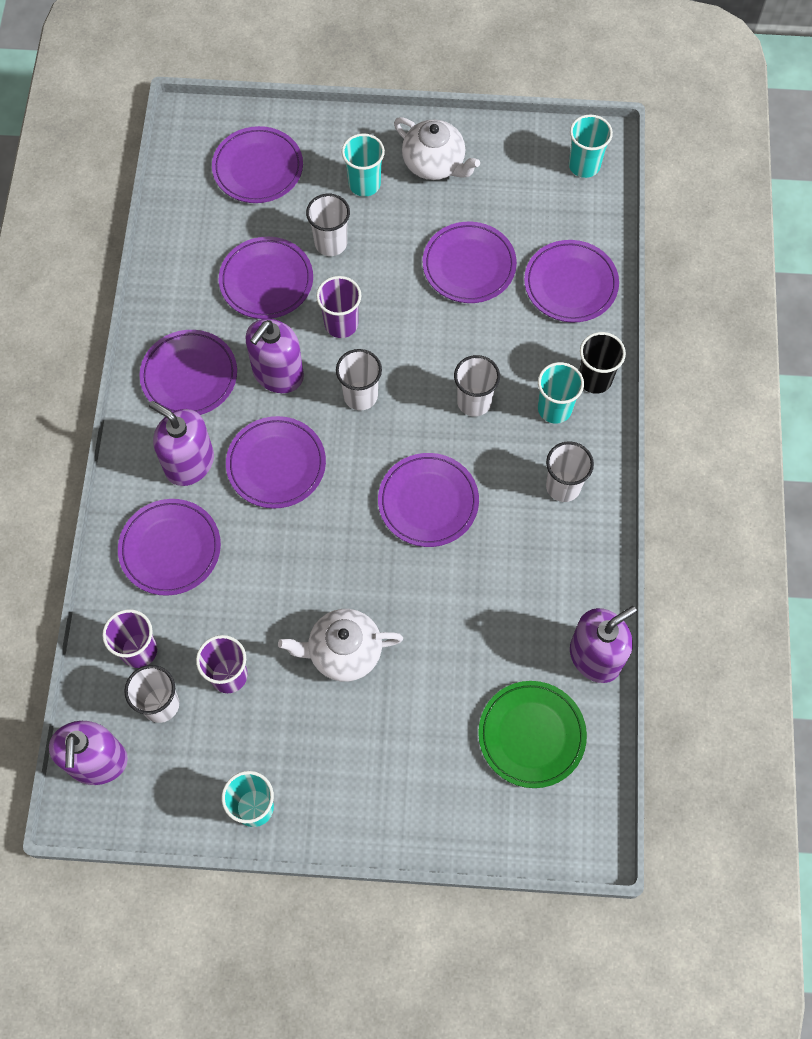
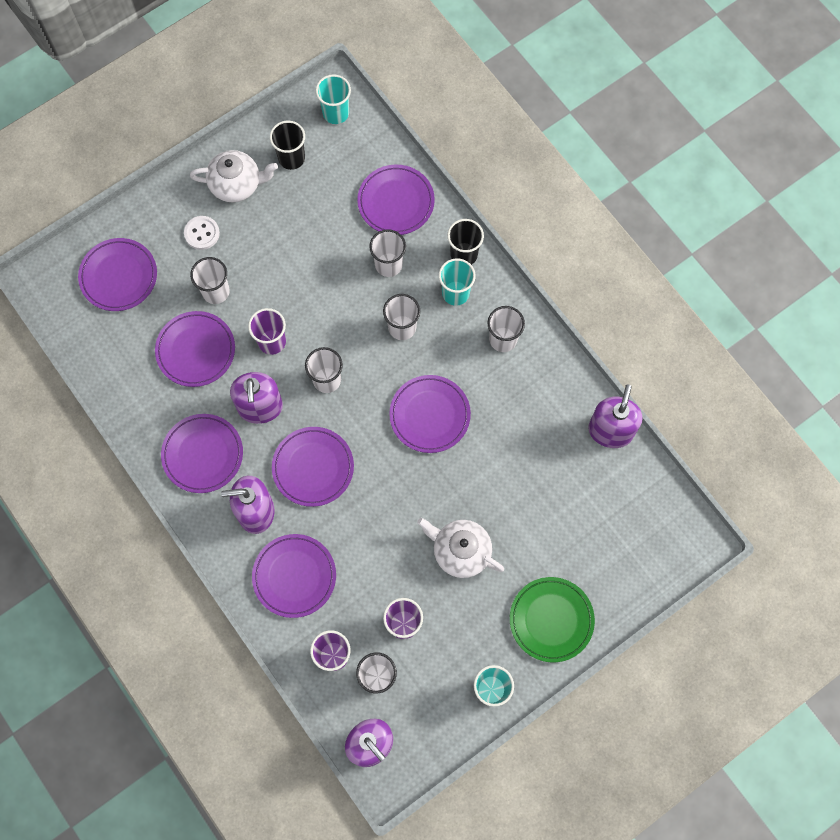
camera: 40 degrees left, 5 degrees up
white teapot [278,609,403,682] -> white teapot turned 75 degrees clockwise [417,518,504,578]
turquoise cup [342,133,385,197] -> white button [184,216,220,250]
purple plate [423,222,517,303] -> none
green plate [478,681,587,788] -> green plate moved to [510,577,595,662]
none -> black cup [270,121,305,170]
none -> white cup [369,229,406,277]

